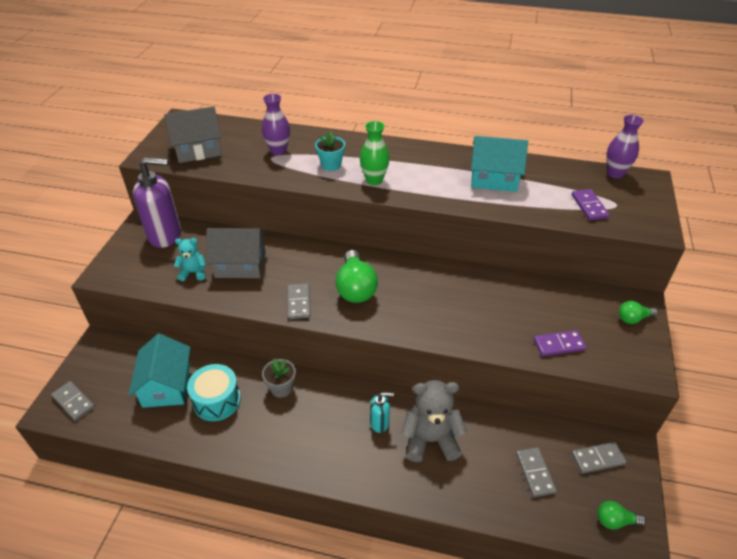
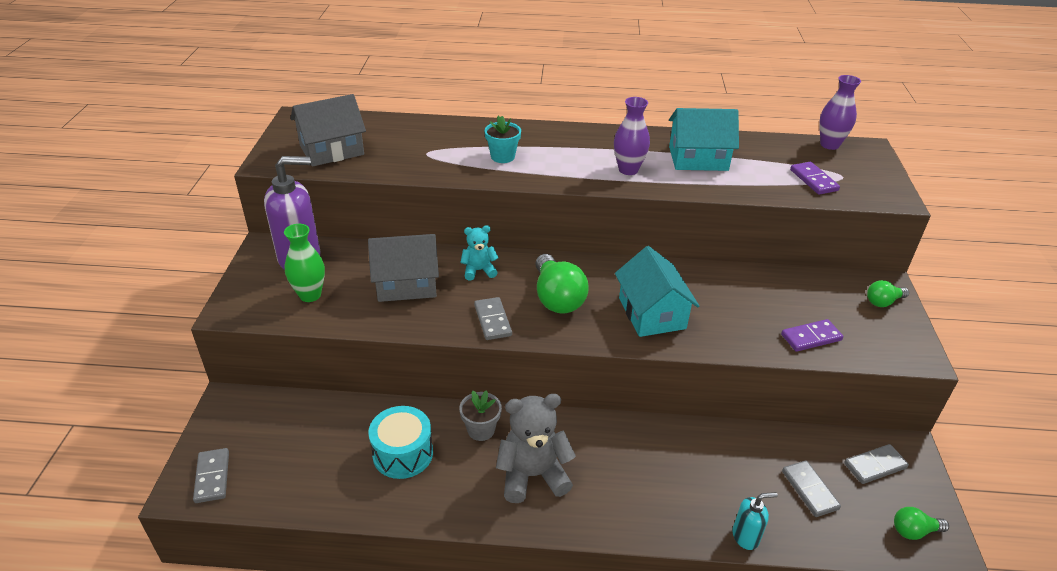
camera: 10 degrees left, 5 degrees down
grey domino [51,381,95,421] -> grey domino turned 45 degrees clockwise [193,448,229,503]
turquoise house [129,334,190,408] -> turquoise house moved to [615,246,699,337]
turquoise teddy bear [174,238,206,281] -> turquoise teddy bear moved to [460,225,498,281]
purple vase [262,94,290,156] -> purple vase moved to [614,97,650,175]
green vase [360,121,390,185] -> green vase moved to [284,224,325,302]
turquoise soap dispenser [370,392,394,433] -> turquoise soap dispenser moved to [732,492,778,550]
grey teddy bear [401,380,467,462] -> grey teddy bear moved to [496,394,576,503]

